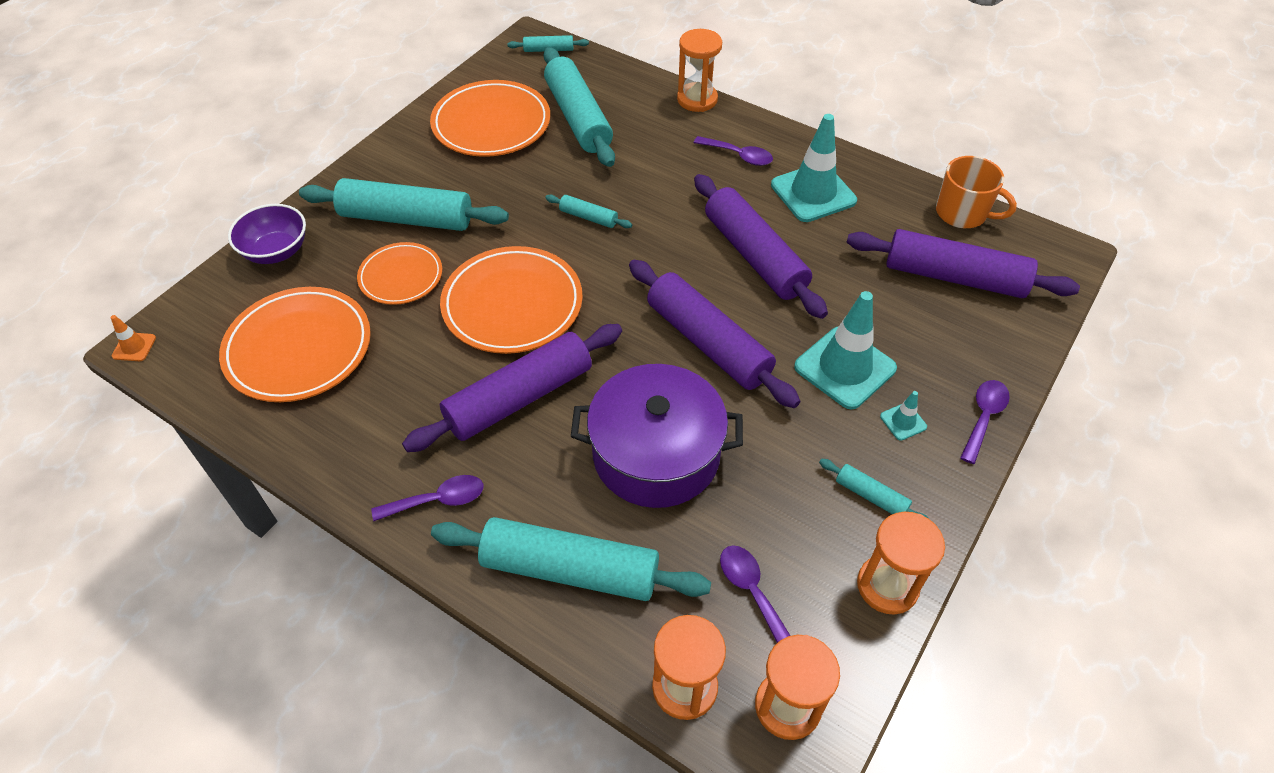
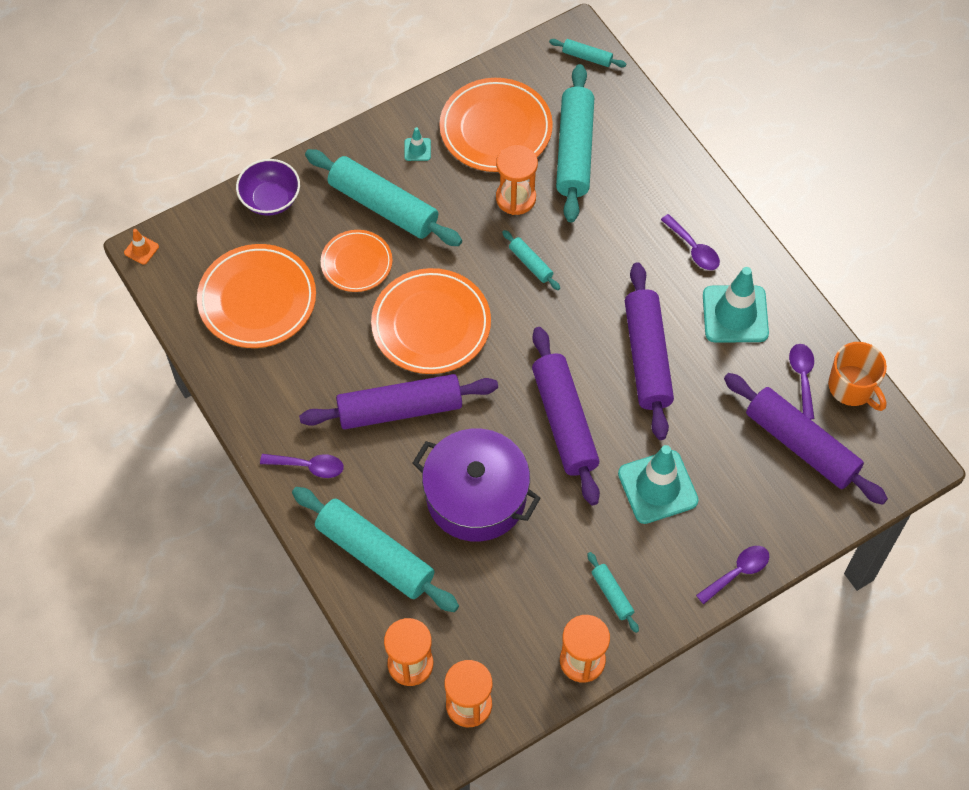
camera: 25 degrees right, 10 degrees up
orange hourglass [677,29,722,112] -> orange hourglass moved to [496,145,538,215]
purple spoon [720,545,790,643] -> purple spoon moved to [789,344,814,419]
turquoise traffic cone [880,391,927,441] -> turquoise traffic cone moved to [404,127,431,161]

